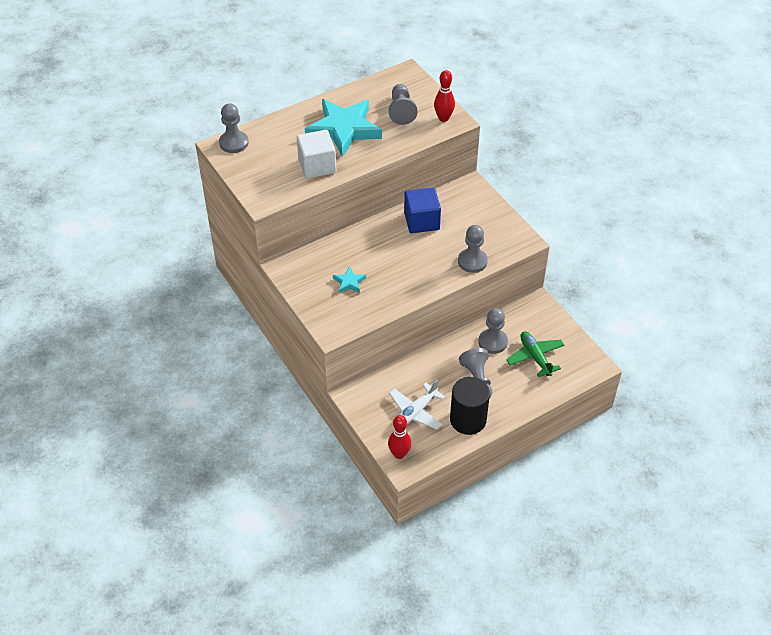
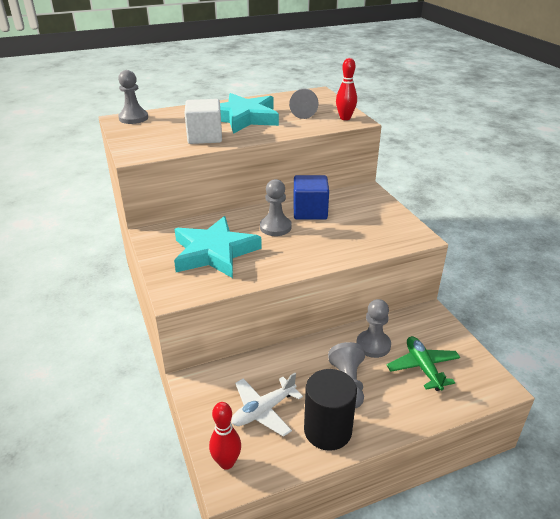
camera: 10 degrees right, 15 degrees down
turquoise star [333,266,366,293] -> turquoise star [174,216,262,278], size x2.37
grey pawn [458,225,488,273] -> grey pawn moved to [260,179,292,236]

